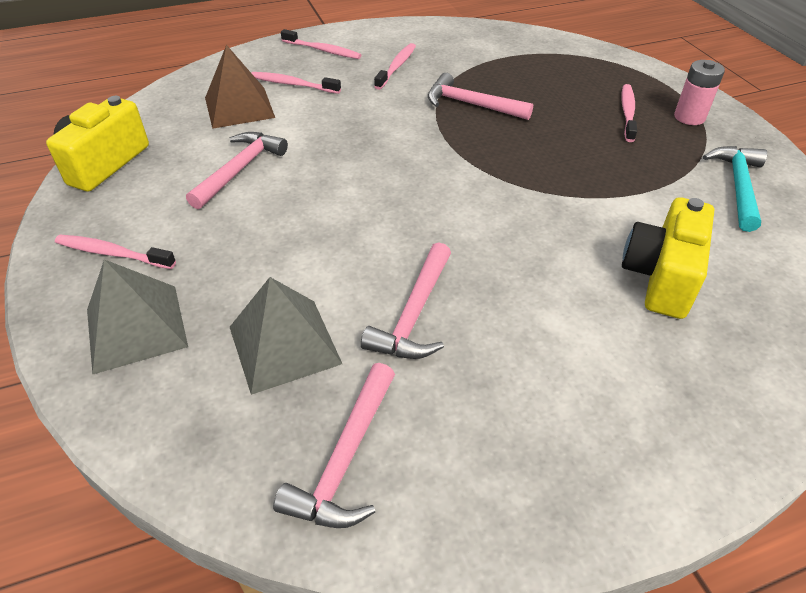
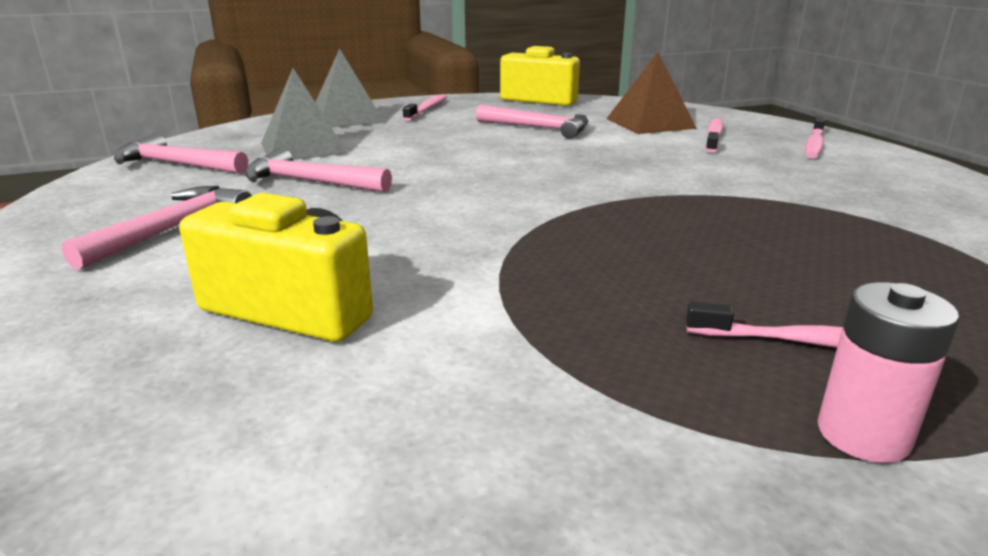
camera: 90 degrees right, 20 degrees down
pink toothbrush [374,43,416,90] -> none
pink hammer [428,73,533,120] -> pink hammer moved to [61,186,252,270]
turquoise hammer [703,146,767,232] -> none

